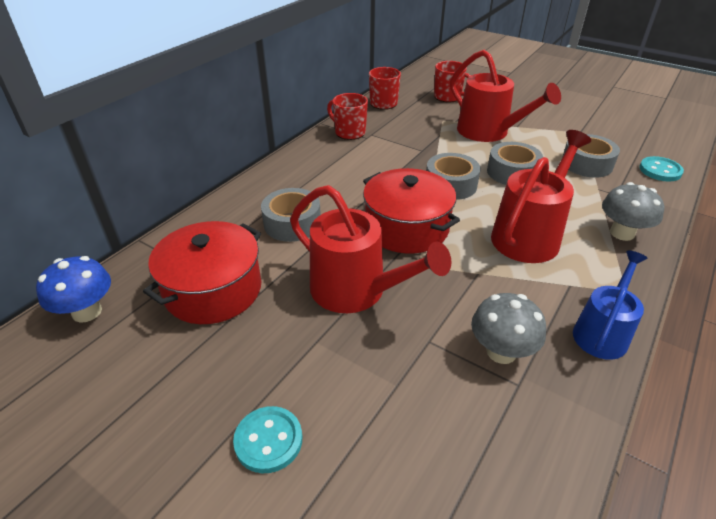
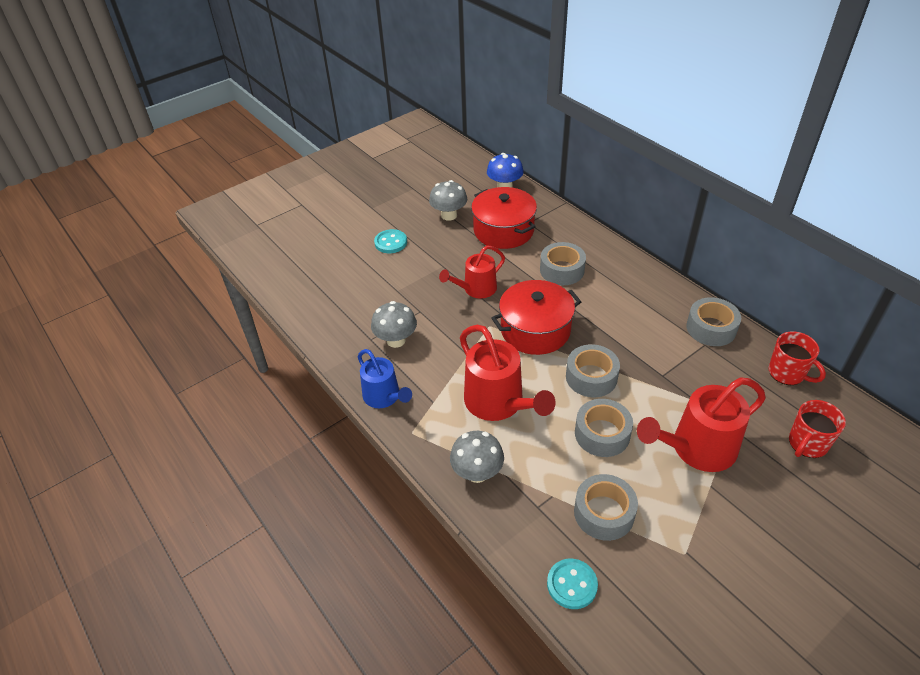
camera: 110 degrees right, 5 degrees up
red watering can [290,185,451,313] -> red watering can [439,245,505,299], size x0.64
red mug [327,93,368,140] -> grey tape [686,297,741,346]
none -> grey mushroom [429,180,467,221]

